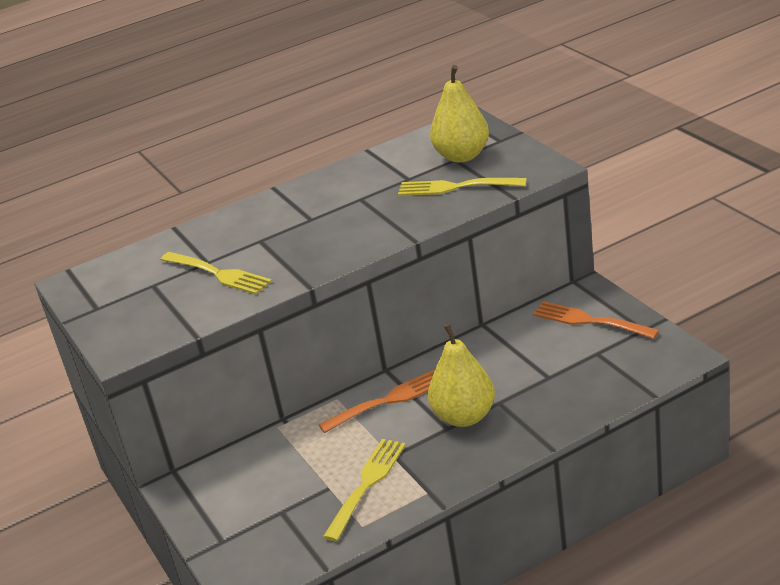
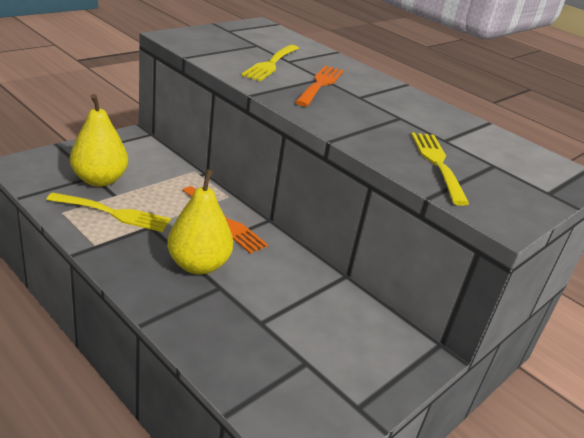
camera: 65 degrees right, 0 degrees up
yellow pear [430,65,489,162] -> yellow pear moved to [70,94,128,187]
orange fork [533,301,659,339] -> orange fork moved to [295,65,344,107]

